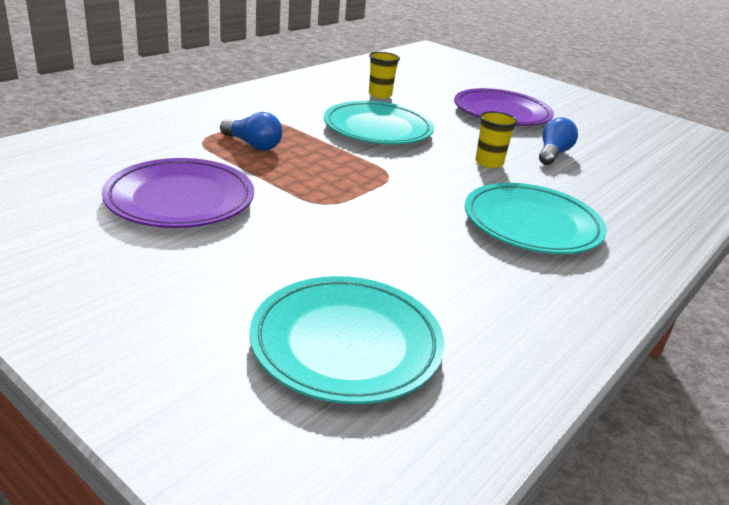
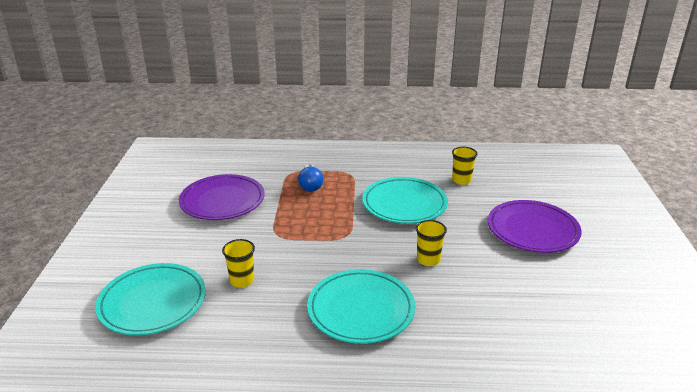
camera: 55 degrees right, 0 degrees up
blue light bulb [539,117,578,165] -> none
none -> yellow cup [222,239,255,288]

